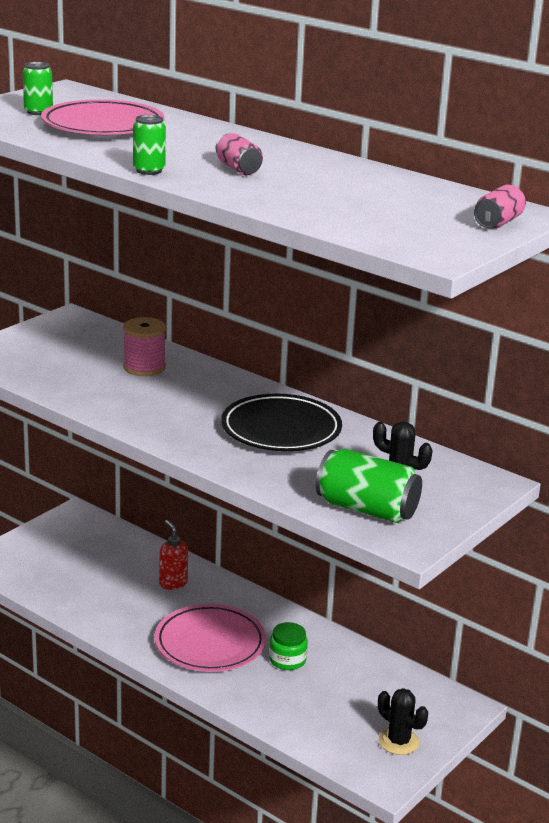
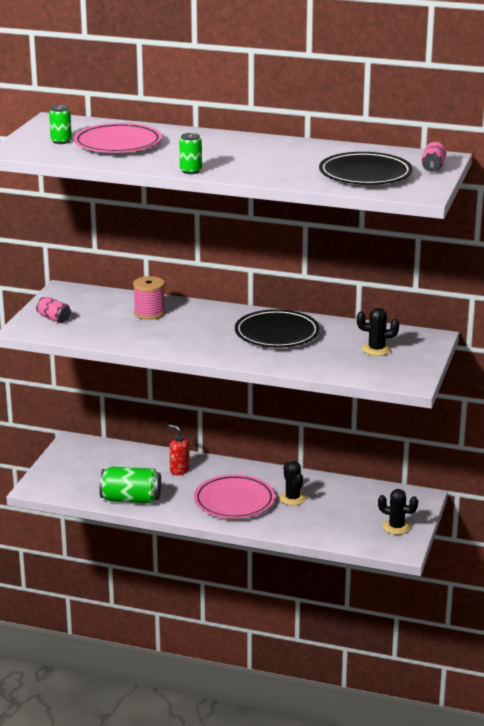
camera: 20 degrees left, 0 degrees up
pink can [216,133,263,176] -> pink can moved to [36,297,71,323]
green jar [269,622,308,670] -> black cactus [279,461,306,505]
green can [316,449,422,523] -> green can moved to [99,466,161,504]
none -> black plate [319,152,413,185]

